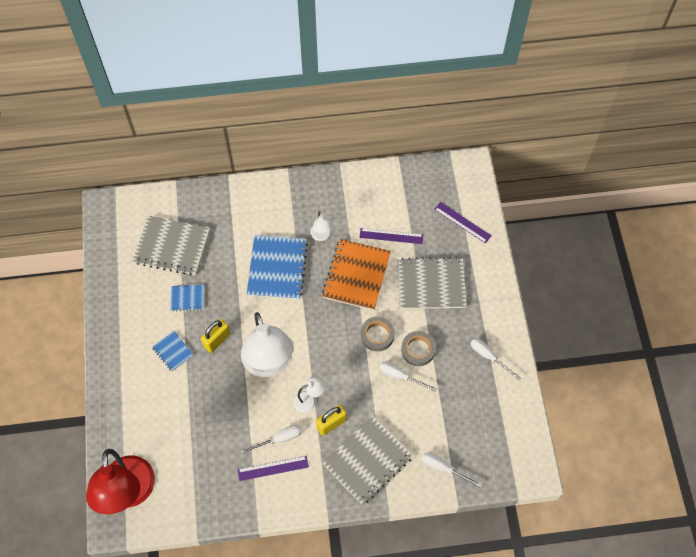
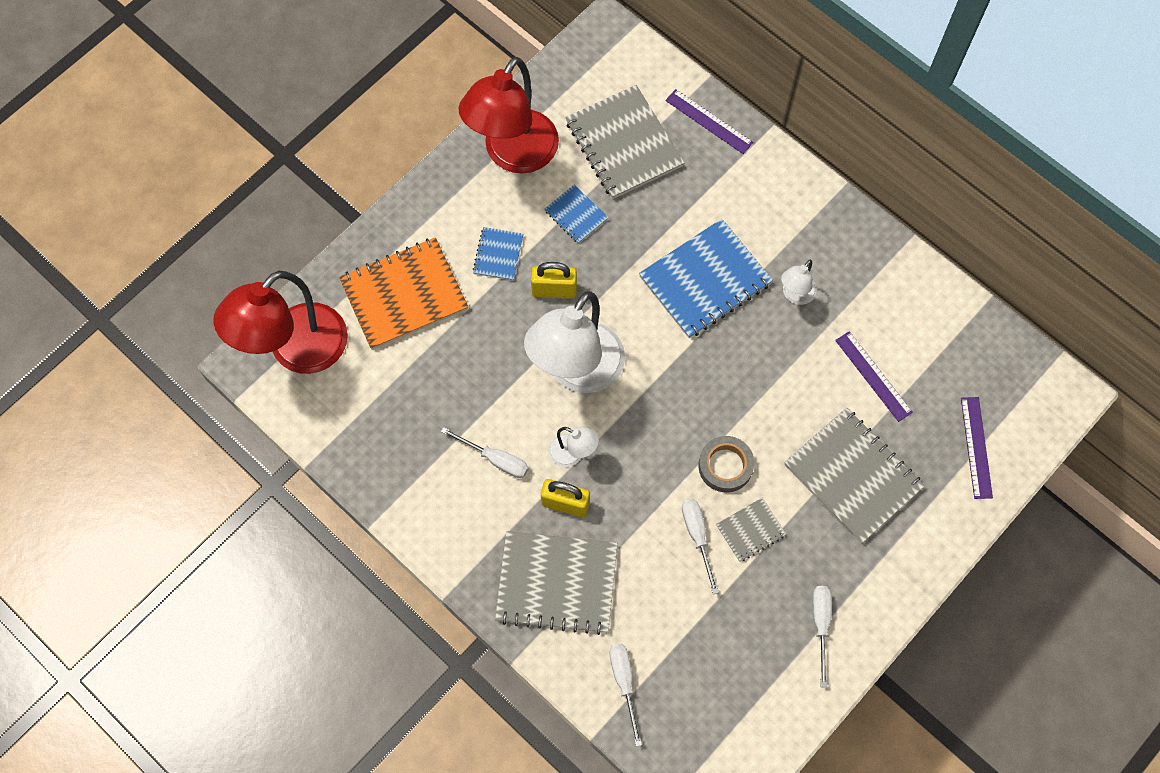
camera: 50 degrees right, 5 degrees up
purple ruler [238,456,309,481] -> purple ruler moved to [665,89,753,154]
orange notebook [322,239,391,310] -> orange notebook moved to [339,237,468,350]
grey tape [401,331,436,366] -> grey notebook [716,498,786,562]
none -> red lamp [459,57,559,173]

